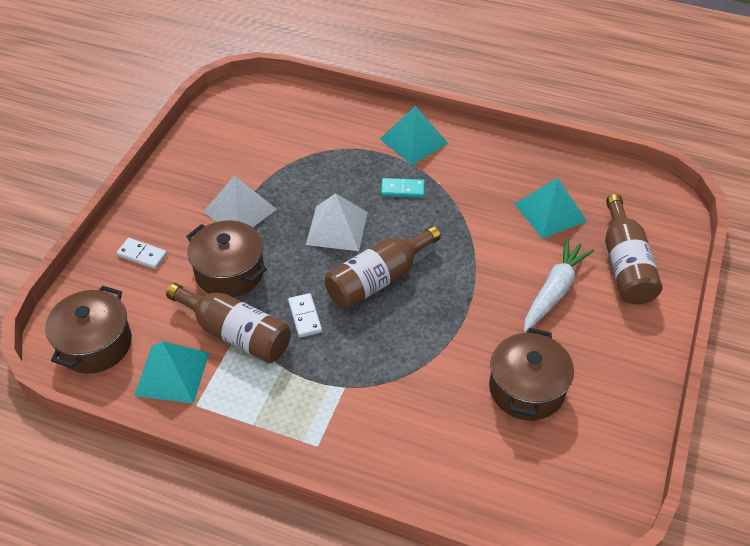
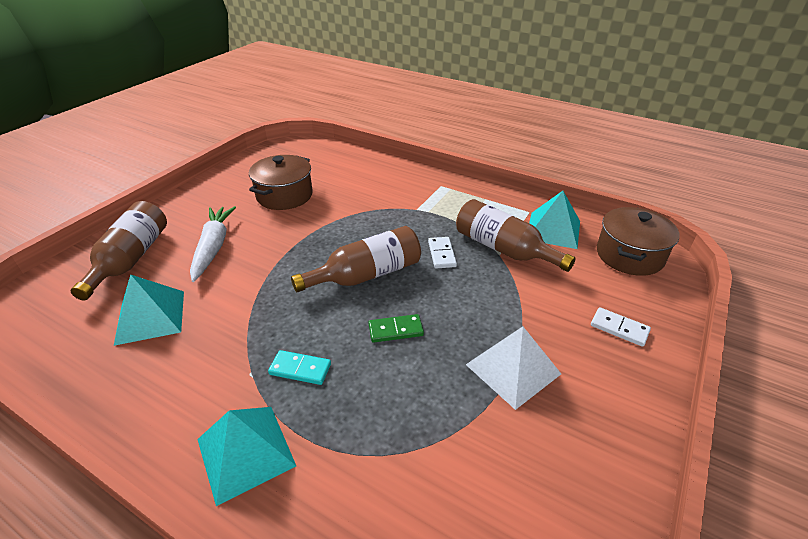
camera: 170 degrees left, 10 degrees down
brown pot [186,221,267,297] -> none
white pyramid [306,193,368,251] -> green domino [368,314,424,343]
white carrot [524,238,594,333] -> white carrot turned 135 degrees clockwise [190,206,236,282]

